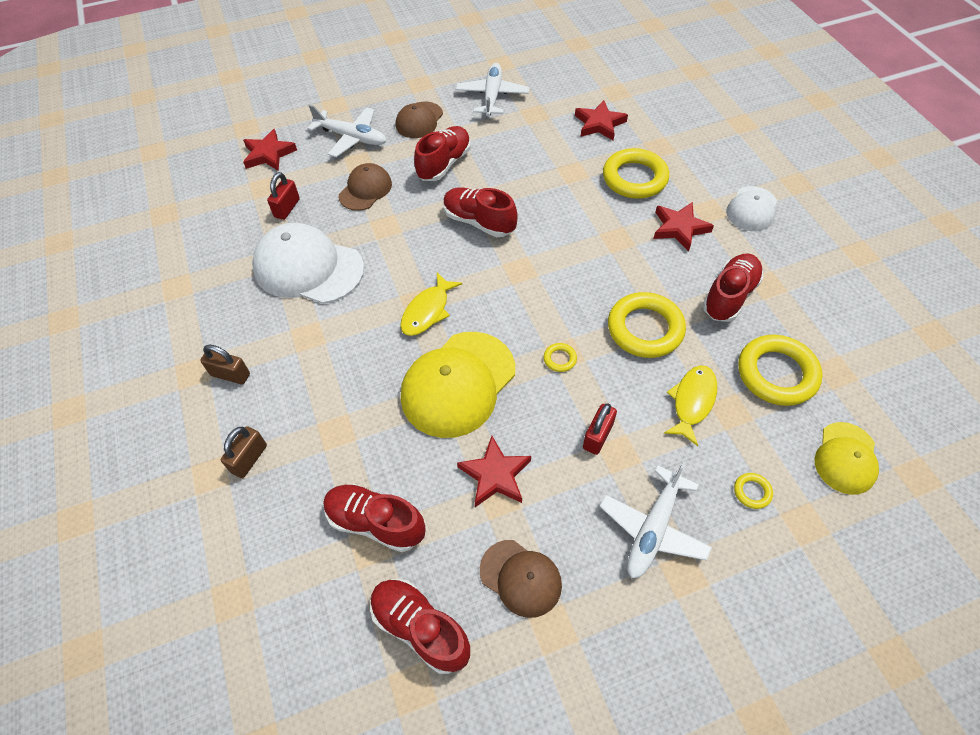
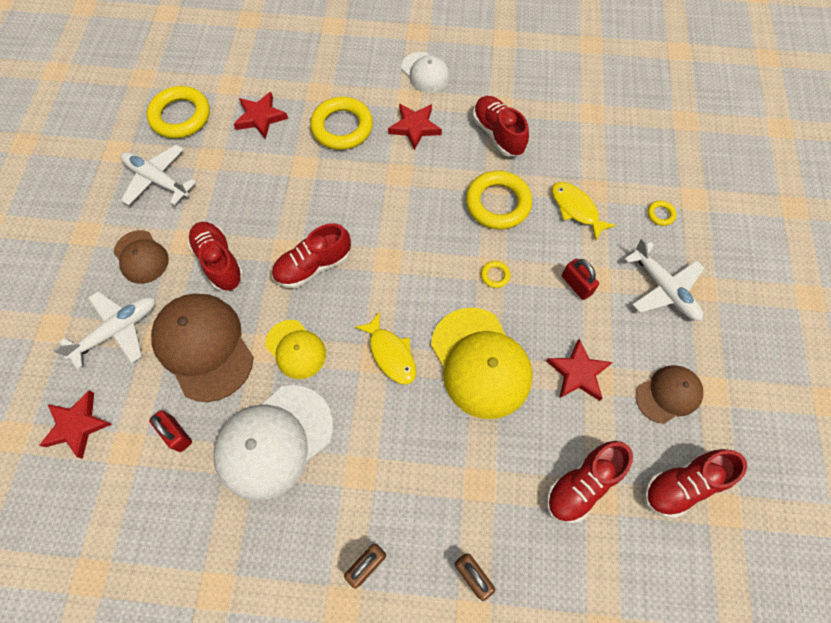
camera: 65 degrees left, 10 degrees up
brown cap [339,163,392,211] -> brown cap [151,294,254,402], size x1.75
yellow ring [738,335,823,406] -> yellow ring moved to [146,86,210,138]
yellow cap [815,422,879,495] -> yellow cap moved to [265,320,326,379]

